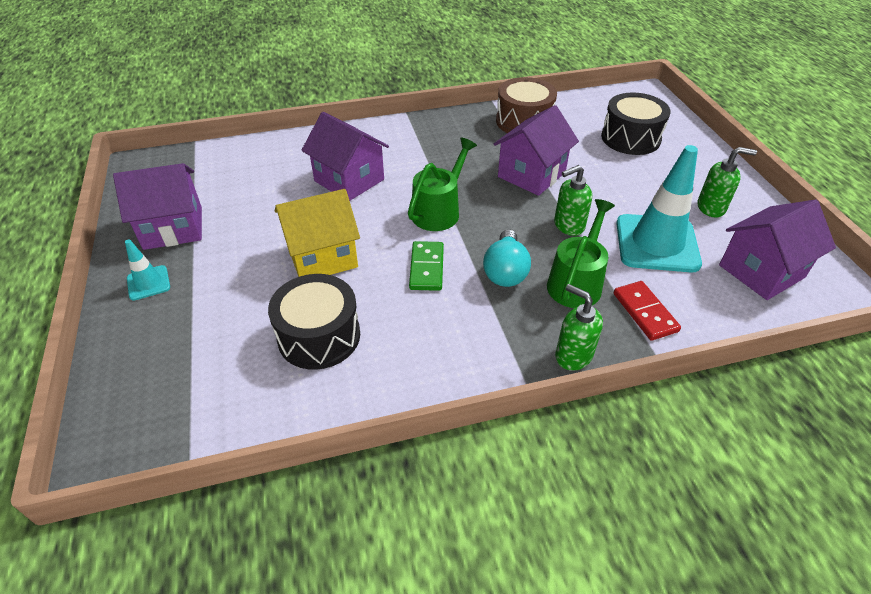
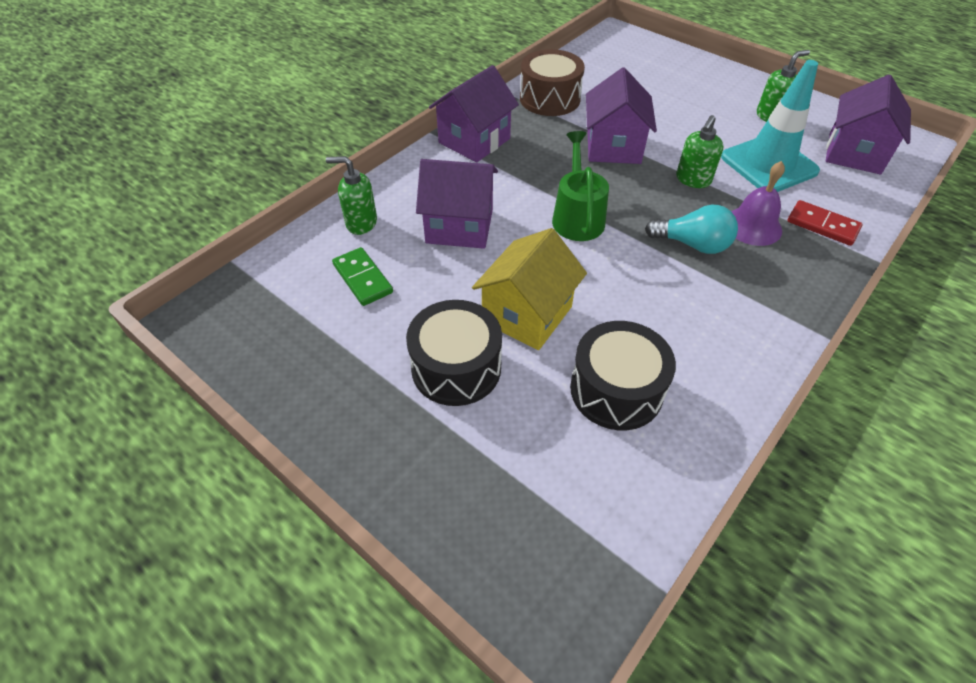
camera: 35 degrees left, 5 degrees up
purple house [113,163,202,250] -> purple house moved to [429,65,519,162]
turquoise traffic cone [125,239,170,300] -> none
green domino [409,241,444,291] -> green domino moved to [332,247,393,306]
turquoise light bulb [483,229,531,287] -> turquoise light bulb turned 45 degrees counterclockwise [645,205,738,254]
green watering can [547,199,615,308] -> purple bell [731,161,785,246]
green soap dispenser [555,284,603,371] -> green soap dispenser moved to [326,156,377,235]
black drum [601,92,671,155] -> black drum moved to [406,300,502,406]

